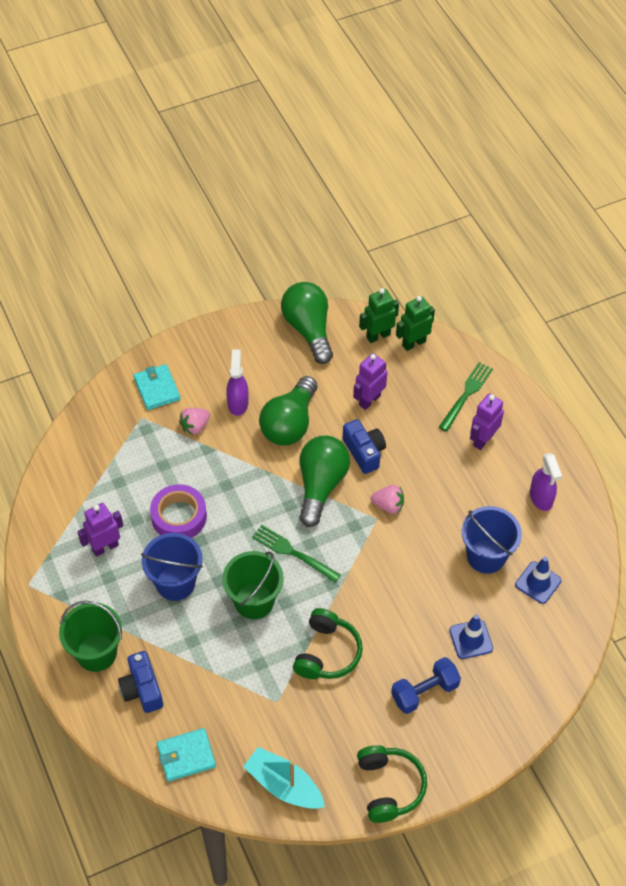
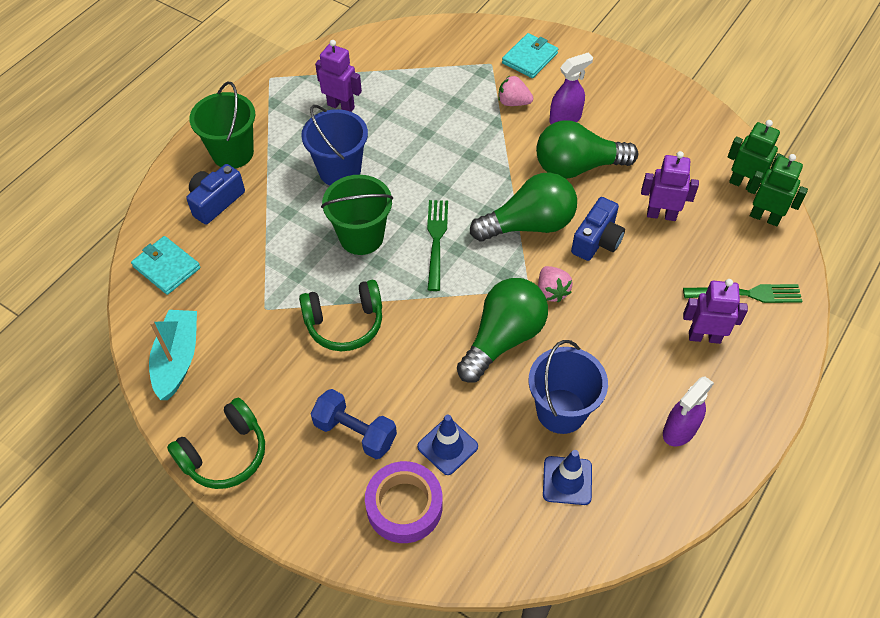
camera: 60 degrees right, 0 degrees up
purple tape [150,484,207,538] -> purple tape moved to [365,461,443,543]
green light bulb [281,282,333,364] -> green light bulb moved to [457,278,548,383]

